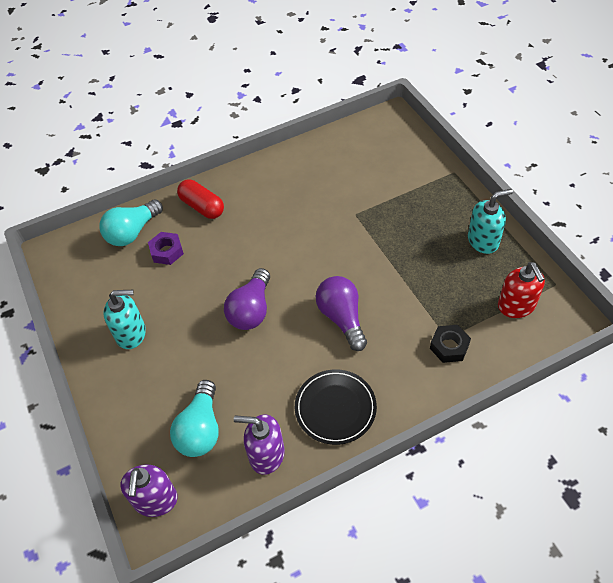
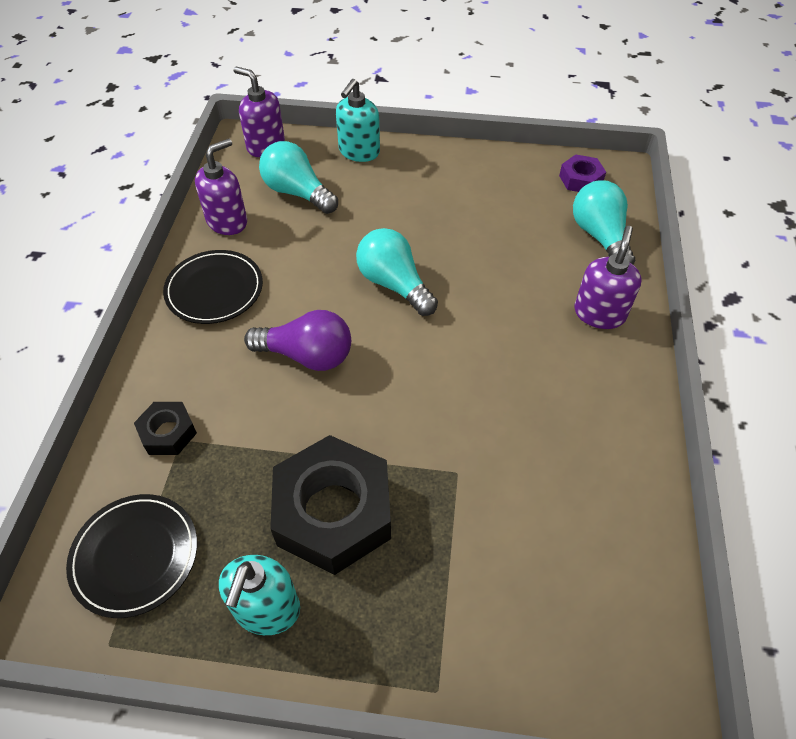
camera: 120 degrees right, 0 degrees up
turquoise soap dispenser [103,290,146,349] -> turquoise soap dispenser moved to [336,79,380,162]
purple nut [148,232,184,265] -> purple nut moved to [559,154,606,192]
red capsule [177,179,224,219] -> purple soap dispenser [574,226,641,329]
purple light bulb [224,268,270,330] -> turquoise light bulb [356,228,438,316]
red soap dispenser [498,262,545,318] -> black plate [66,494,197,618]
none -> black nut [270,435,391,575]

